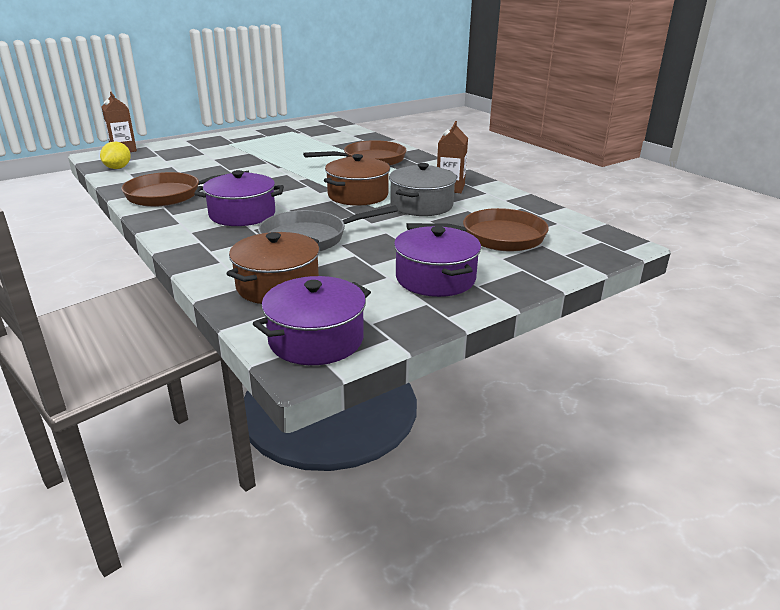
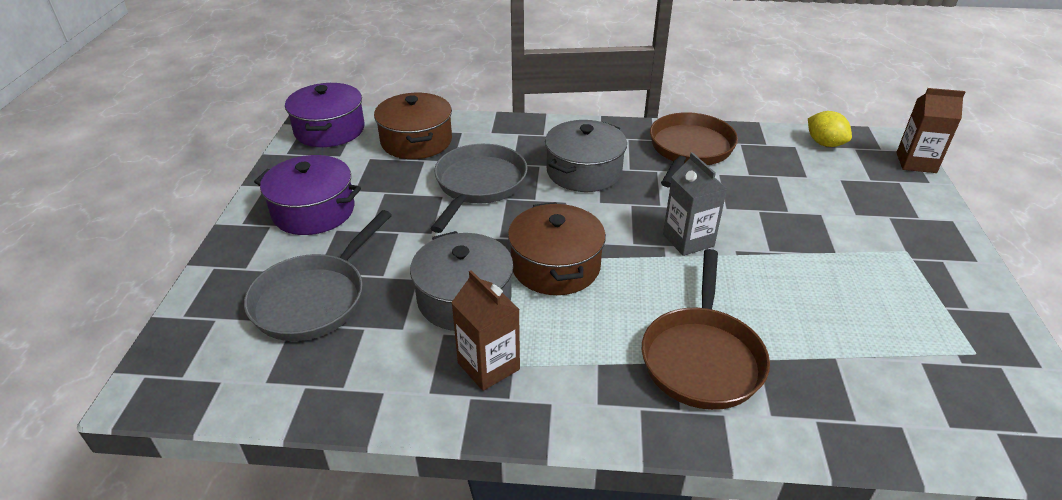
camera: 130 degrees right, 10 degrees up
purple pot [194,170,284,226] -> grey pot [545,120,627,192]
brown pan [406,208,549,252] -> grey pan [244,210,392,341]
none -> grey carton [663,152,727,256]

